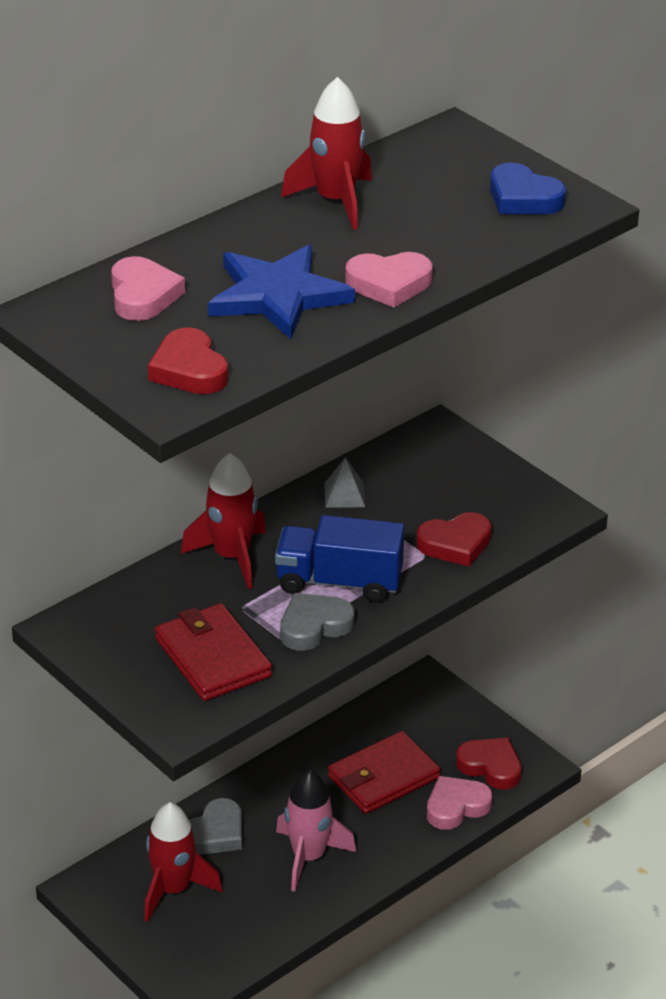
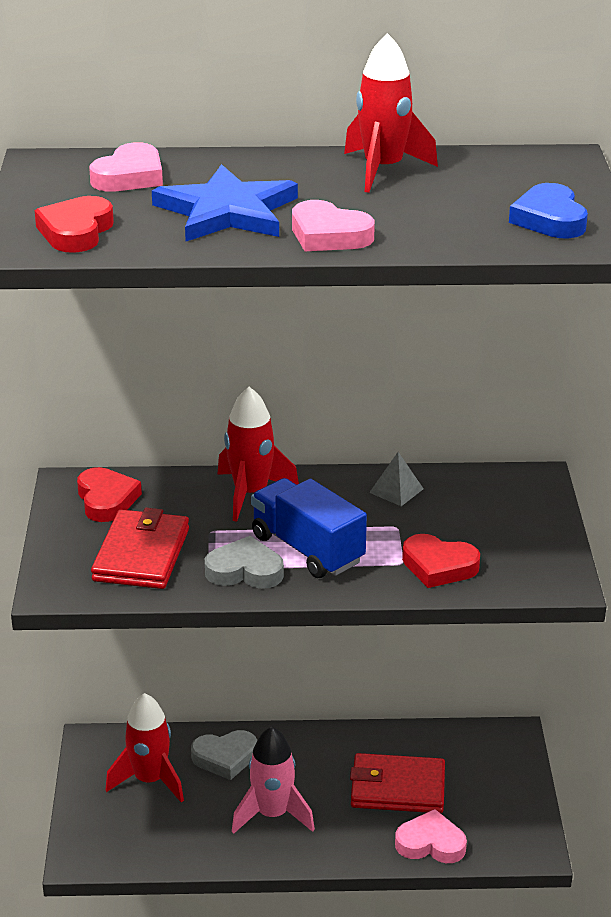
camera: 40 degrees right, 5 degrees down
red heart [456,738,522,789] -> red heart moved to [77,467,142,522]

